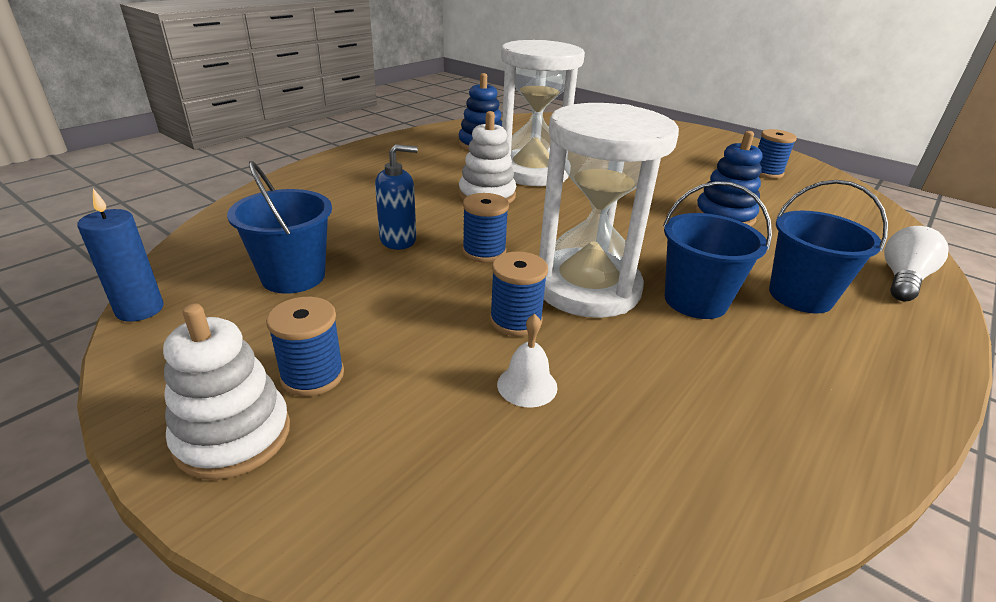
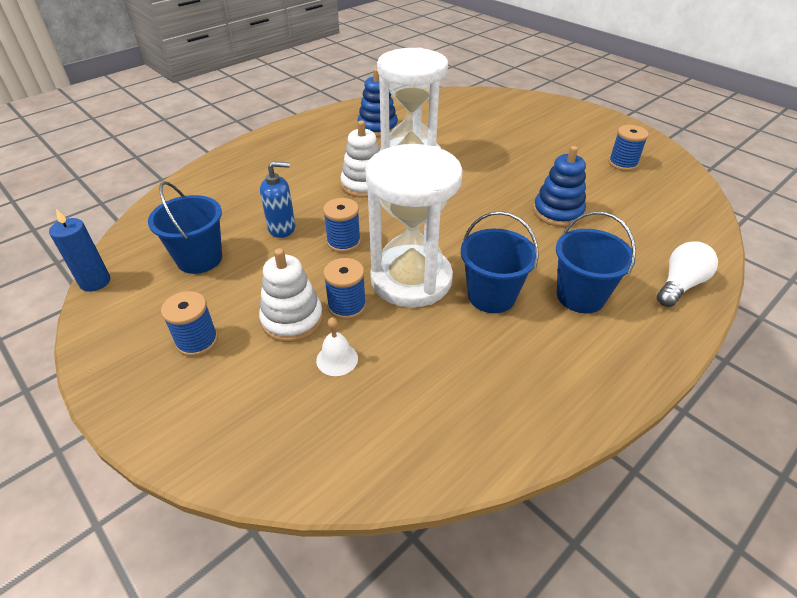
camera: 10 degrees right, 10 degrees up
white stacking toy [163,303,290,480] -> white stacking toy moved to [259,248,323,342]

